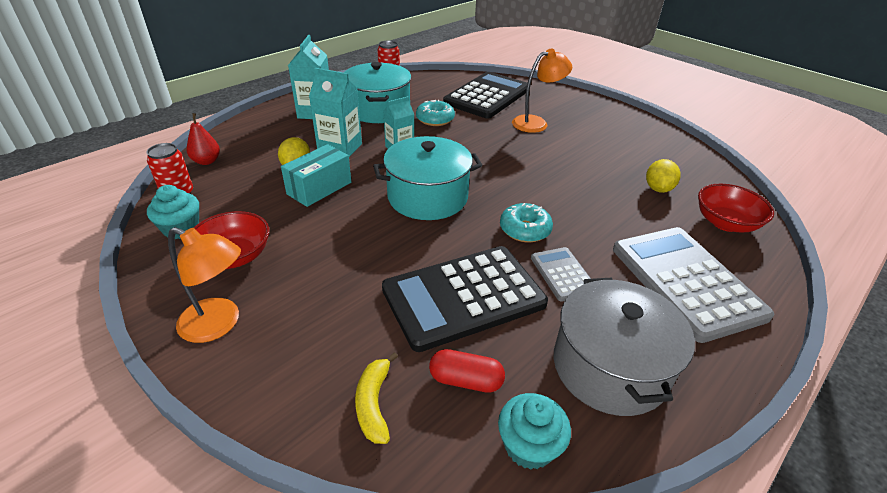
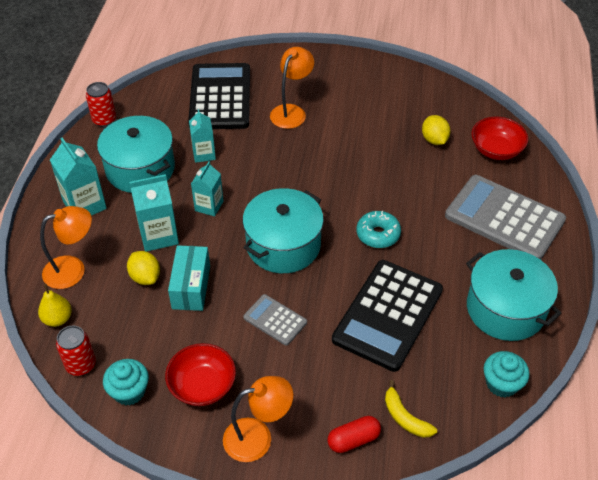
camera: 35 degrees left, 10 degrees up
red pear [187,113,220,165] -> yellow pear [38,284,72,327]
turquoise donut [416,100,455,126] -> turquoise carton [189,109,216,163]
red capsule [429,349,505,393] -> red capsule moved to [328,416,381,453]
grey calculator [531,247,591,302] -> grey calculator moved to [243,294,307,346]
grey pot [554,278,695,416] -> turquoise pot [466,249,562,341]
none -> orange lamp [40,206,92,289]

